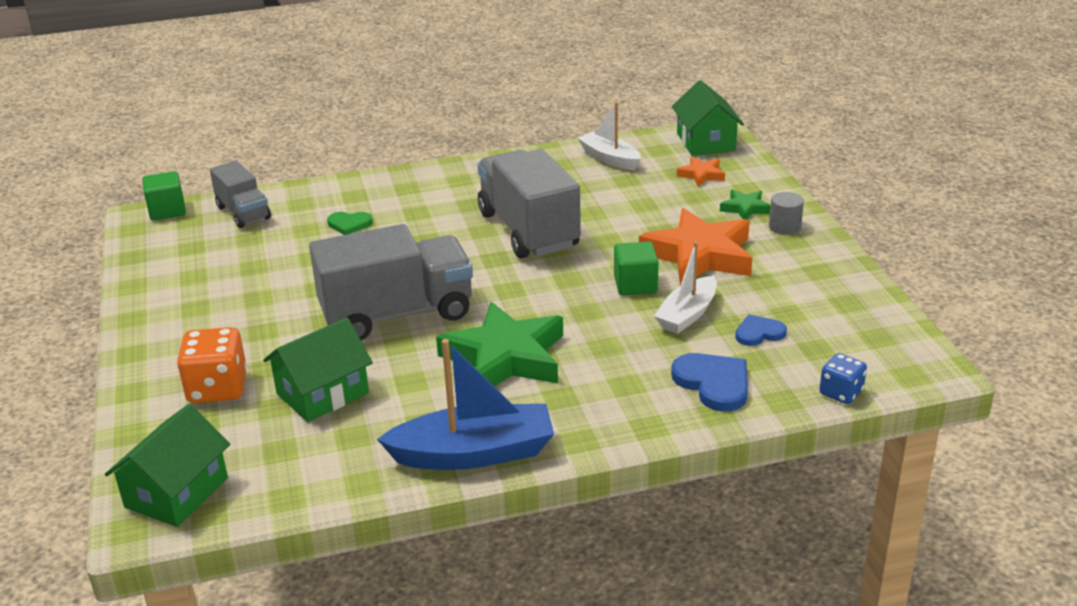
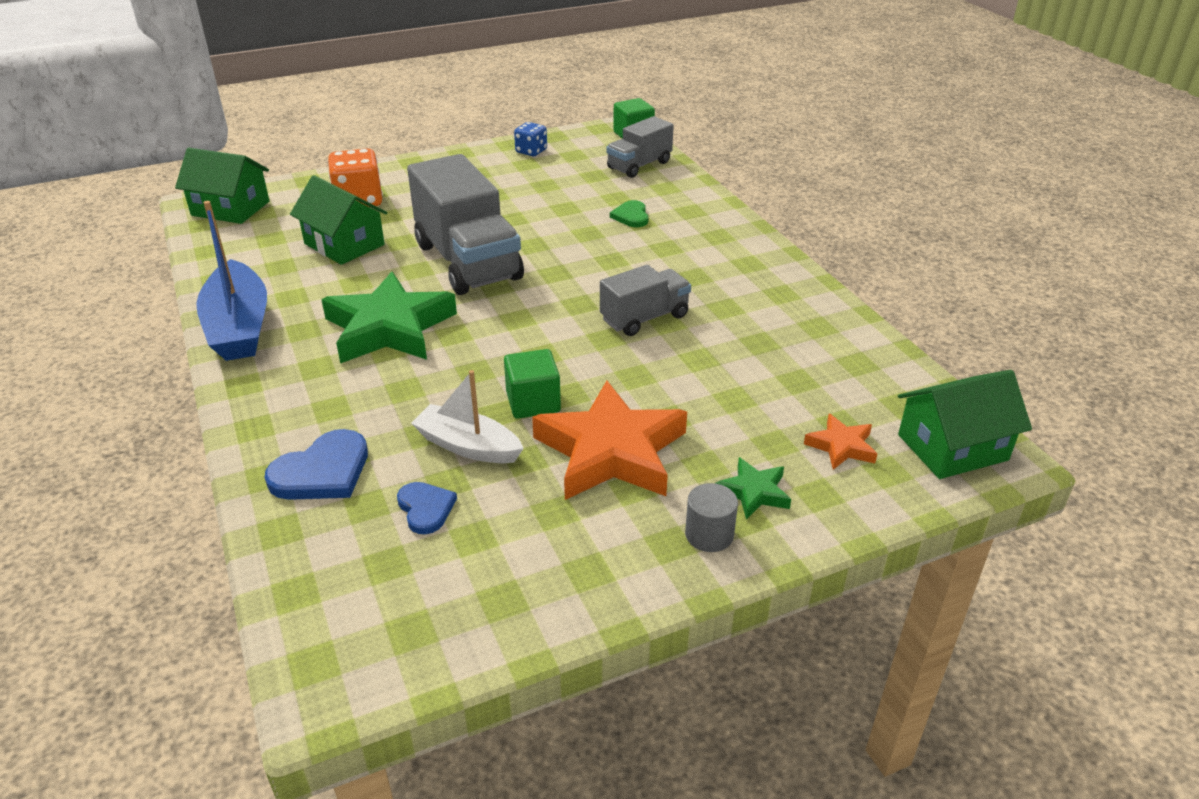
camera: 80 degrees right, 5 degrees up
grey truck [477,149,581,258] -> grey truck [600,265,691,336], size x0.55
white boat [578,102,641,170] -> none
blue dice [819,353,867,404] -> blue dice moved to [514,122,547,156]

